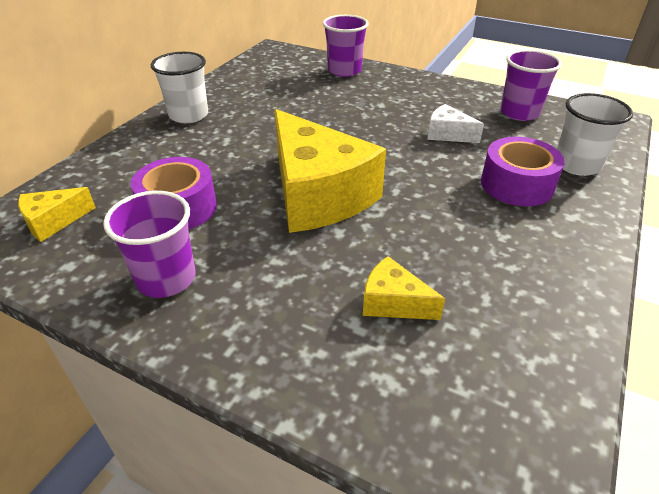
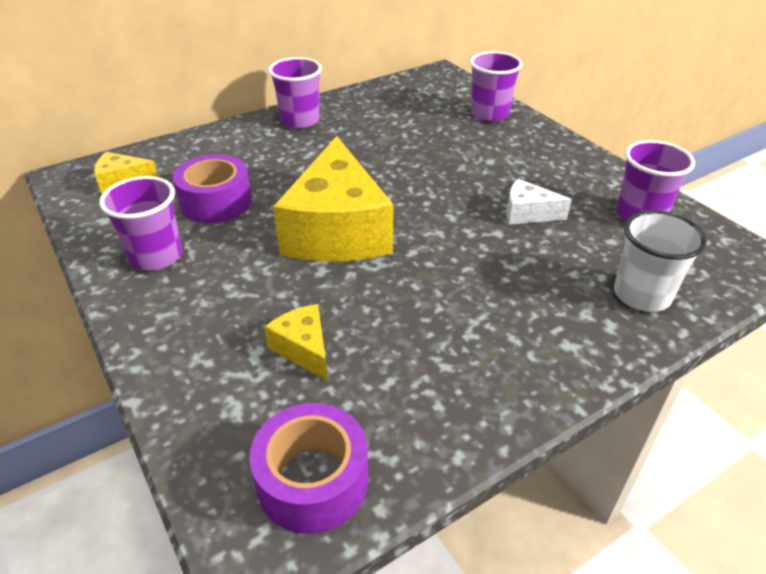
camera: 30 degrees right, 0 degrees up
white cup [151,52,208,123] -> purple cup [268,57,322,129]
white cheese [427,104,484,143] -> white cheese turned 45 degrees counterclockwise [506,179,572,224]
purple tape [481,137,565,206] -> purple tape moved to [250,403,368,534]

